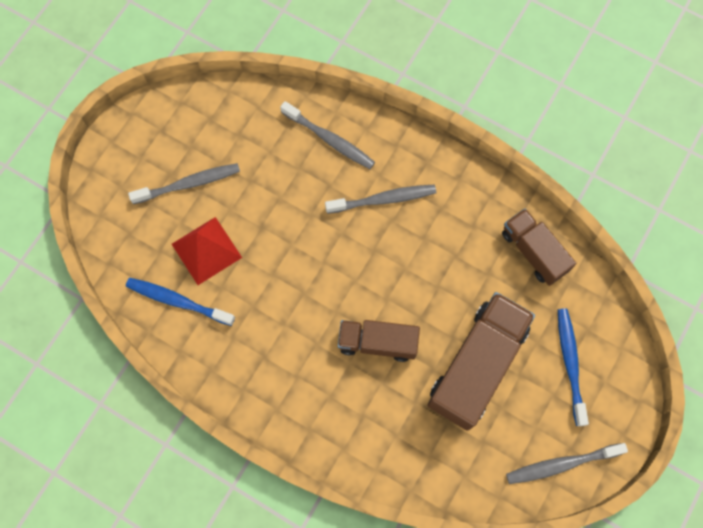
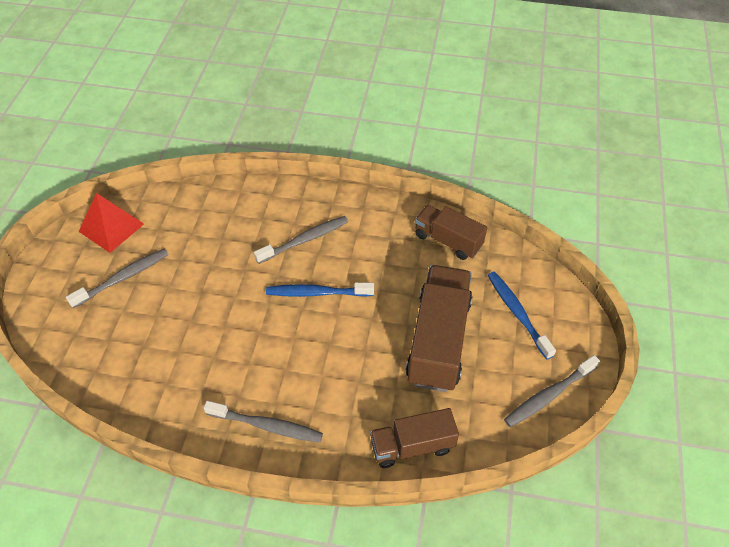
camera: 20 degrees left, 20 degrees down
blue toothbrush [126,278,235,326] -> blue toothbrush moved to [266,282,374,297]
red pyramid [172,217,242,285] -> red pyramid moved to [78,193,144,253]
grey toothbrush [280,101,375,169] -> grey toothbrush moved to [204,401,323,443]
brown truck [338,320,420,362] -> brown truck moved to [370,408,459,468]

